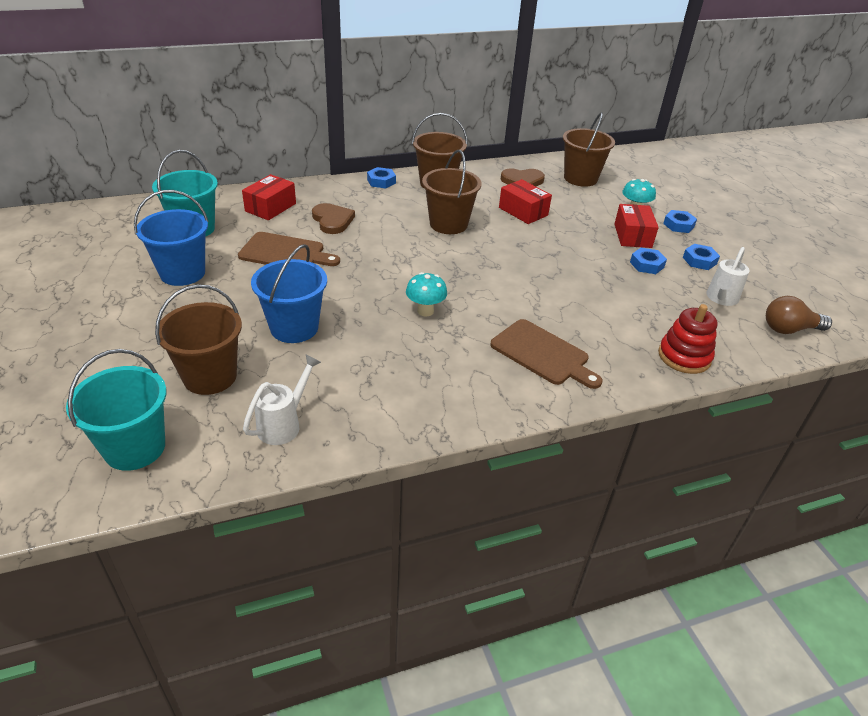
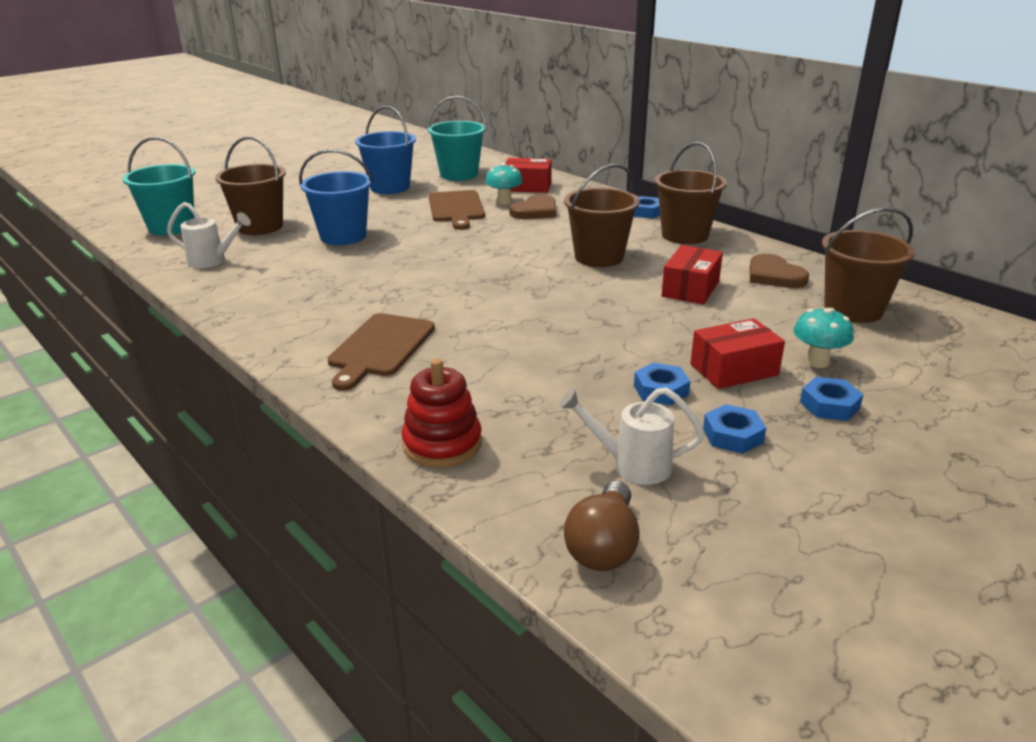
camera: 70 degrees right, 10 degrees down
turquoise mushroom [406,272,447,317] -> turquoise mushroom moved to [485,163,523,205]
brown light bulb [766,296,832,334] -> brown light bulb turned 135 degrees counterclockwise [564,481,639,571]

